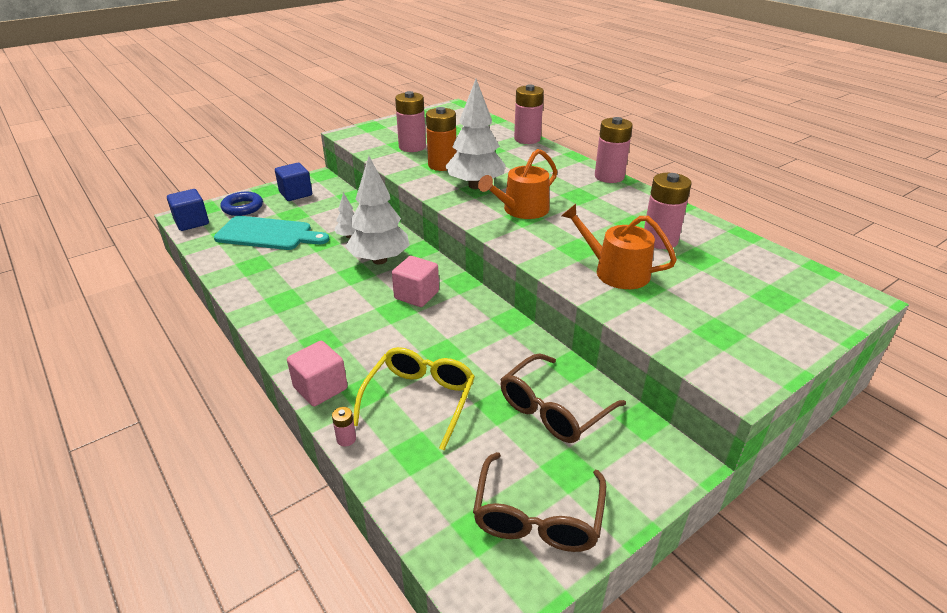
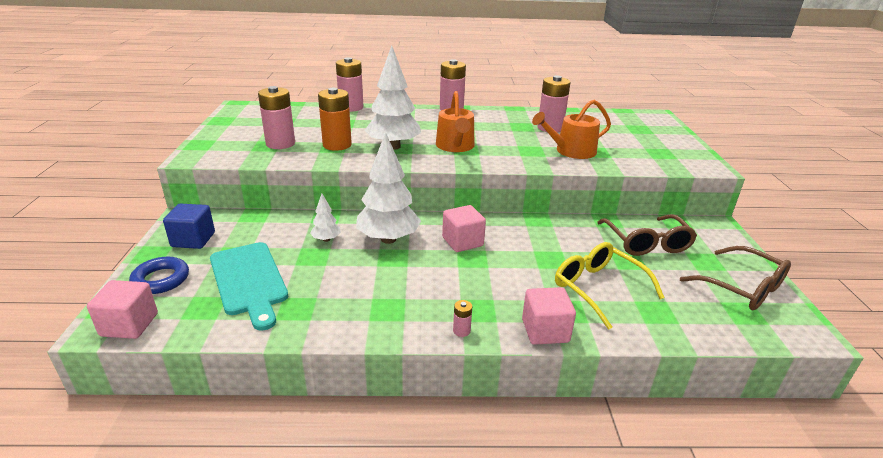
camera: 55 degrees left, 5 degrees down
blue cube [167,189,209,231] -> pink cube [87,280,158,339]
turquoise cutting board [214,216,329,250] -> turquoise cutting board turned 105 degrees clockwise [210,242,288,331]
pink battery [332,407,356,446] -> pink battery moved to [453,300,472,337]

